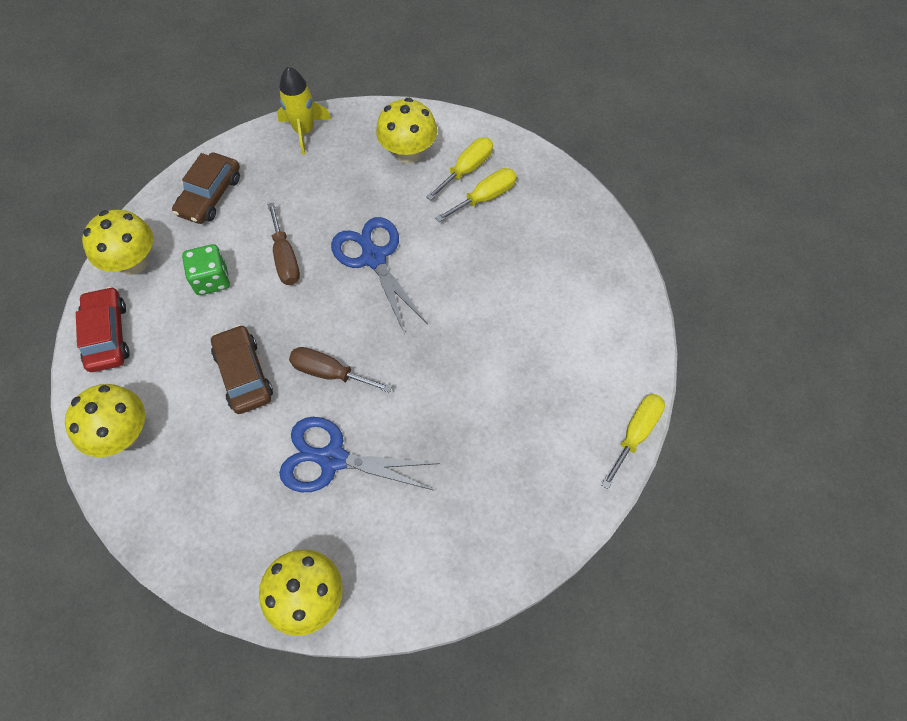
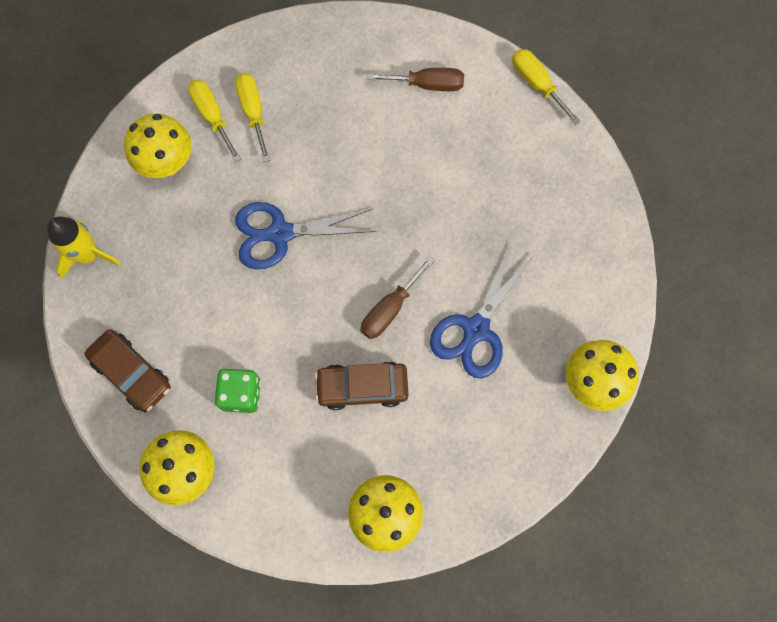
camera: 70 degrees left, 10 degrees up
red car [76,286,130,372] -> none
brown screwdriver [267,202,300,285] -> brown screwdriver moved to [367,68,464,91]

